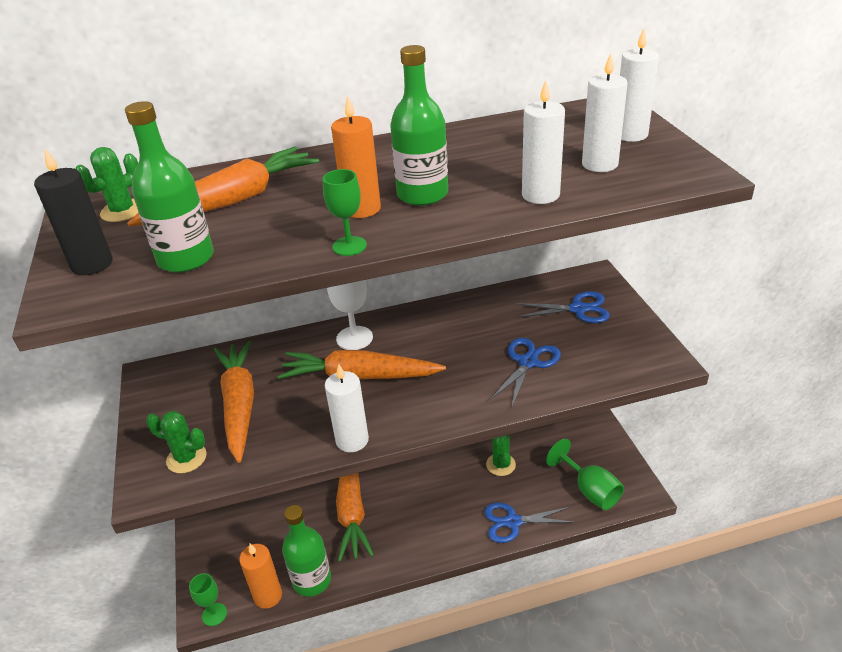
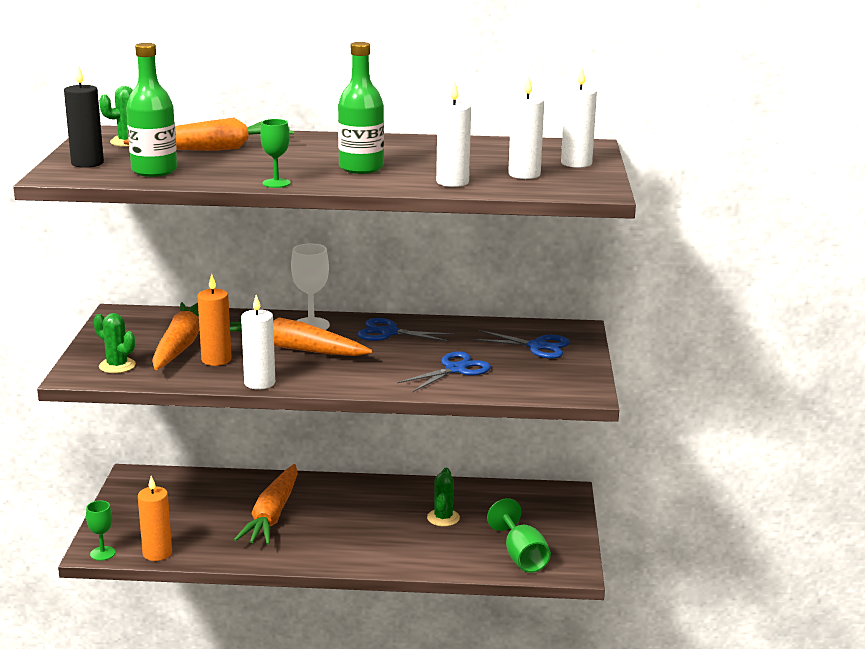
camera: 15 degrees right, 15 degrees down
green bottle [282,505,331,597] -> none
orange candle [331,95,381,218] -> orange candle moved to [197,274,232,366]
blue scissors [484,502,575,543] -> blue scissors moved to [357,318,454,342]

